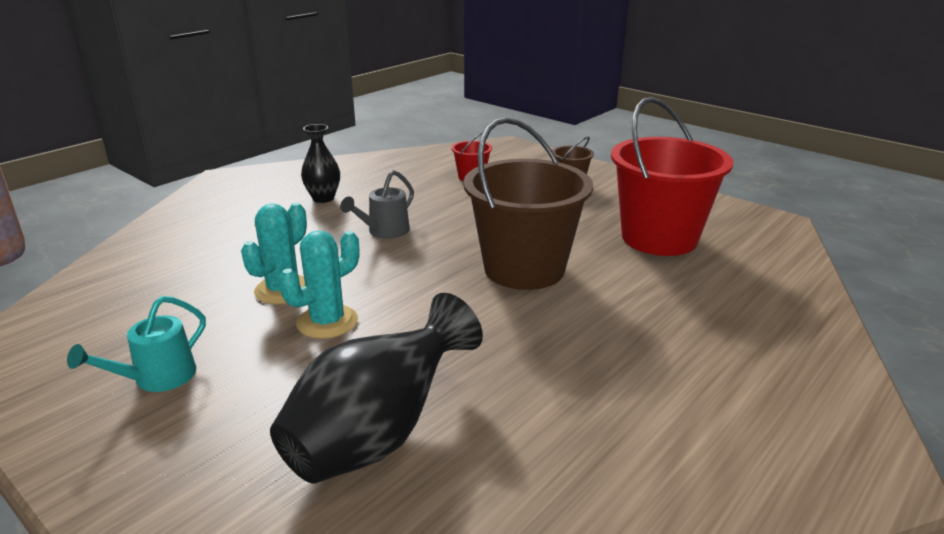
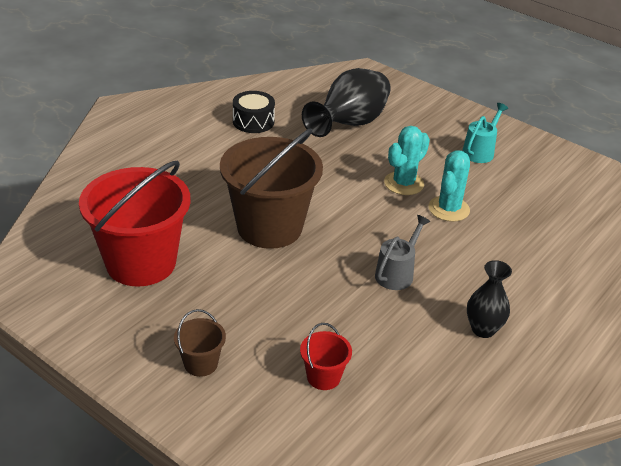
camera: 175 degrees right, 10 degrees up
none -> black drum [233,91,275,133]

